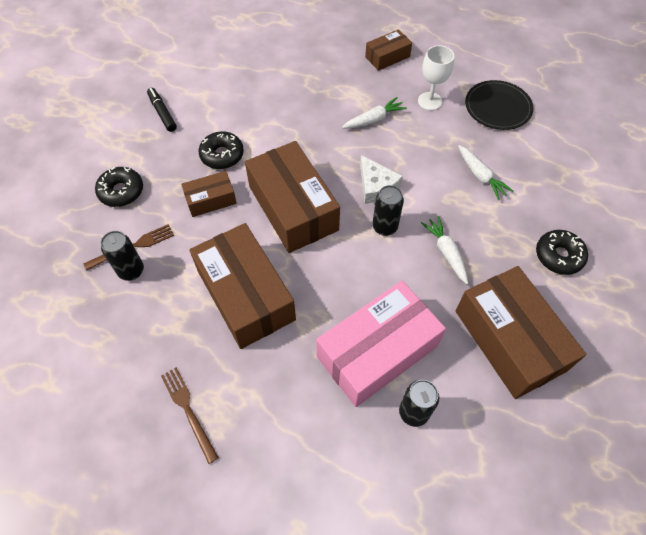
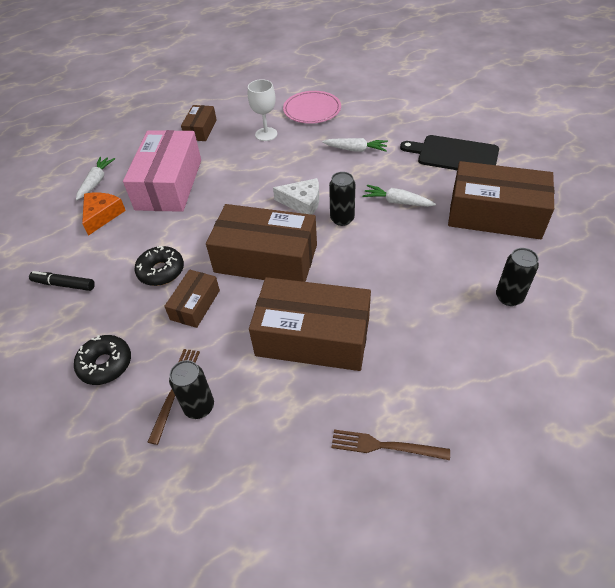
camera: 45 degrees left, 10 degrees down
pink box [316,281,446,407] -> pink box moved to [123,130,201,212]
white carrot [342,97,407,128] -> white carrot moved to [76,157,115,200]
black plate [465,80,533,130] -> pink plate [283,91,341,124]
black donut [536,230,588,275] -> black cutting board [400,135,499,170]
none -> orange cheese [82,193,126,236]

